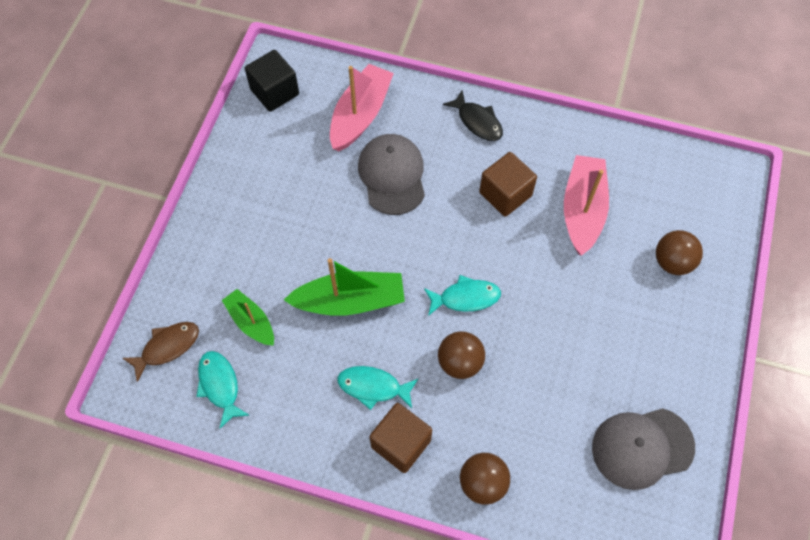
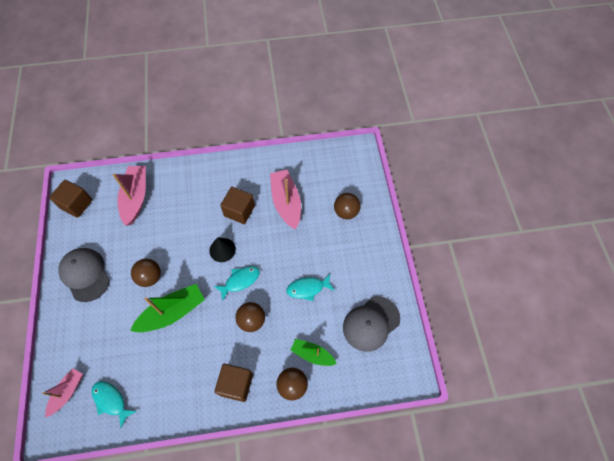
camera: 25 degrees left, 0 degrees up
brown fish [122,322,199,382] -> pink boat [42,368,83,418]
green boat [222,289,274,346] -> green boat moved to [291,339,337,366]
black cube [245,50,299,112] -> brown cube [49,180,92,218]
turquoise fish [337,366,418,410] -> turquoise fish moved to [286,274,335,301]
grey cap [358,134,425,215] -> grey cap moved to [59,248,110,302]
black fish [443,90,503,141] -> none
none -> brown ball [131,259,161,287]
none -> black cone [209,237,236,262]

